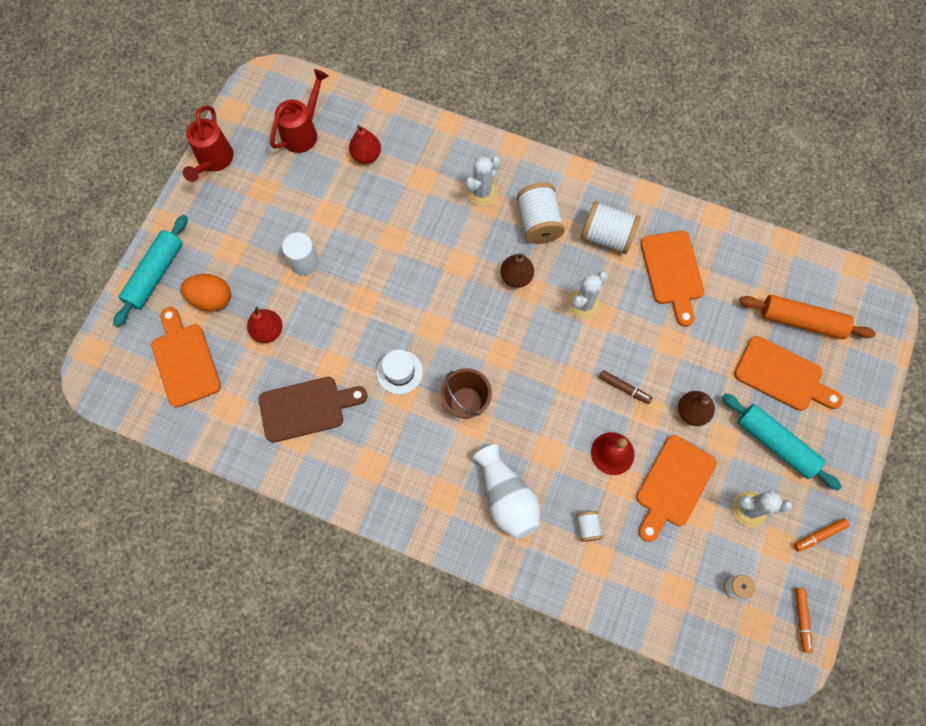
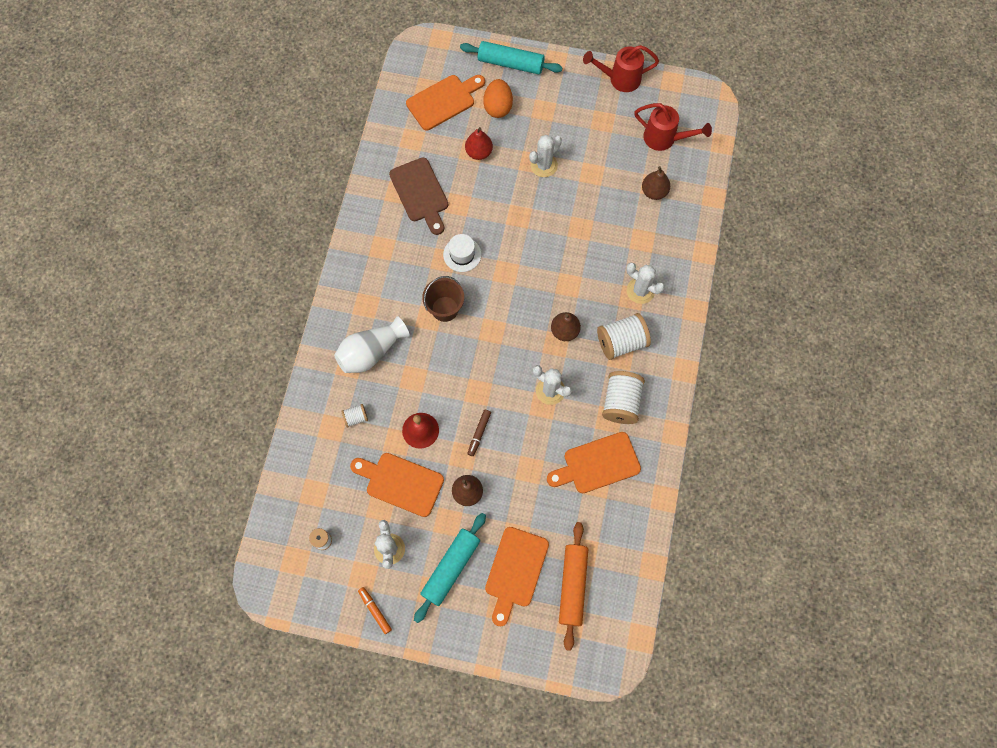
camera: 80 degrees right, 0 degrees up
white cylinder [282,232,319,275] -> white cactus [529,135,562,177]
red pear [349,125,381,164] -> brown pear [642,166,670,200]
orange marker [795,588,812,653] -> none

